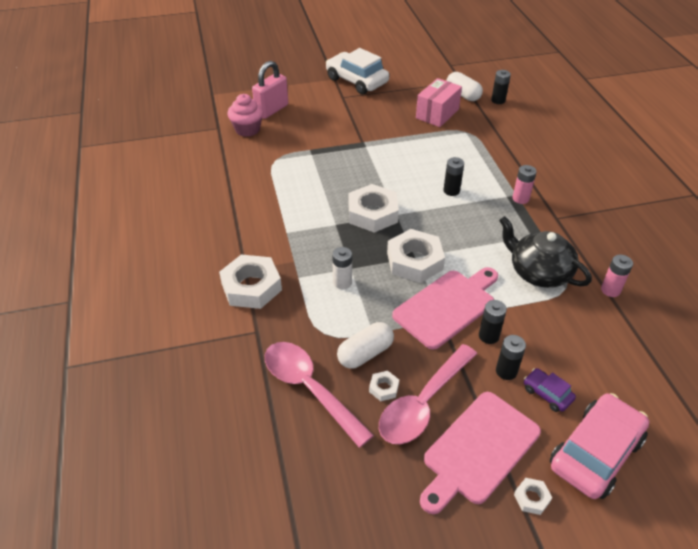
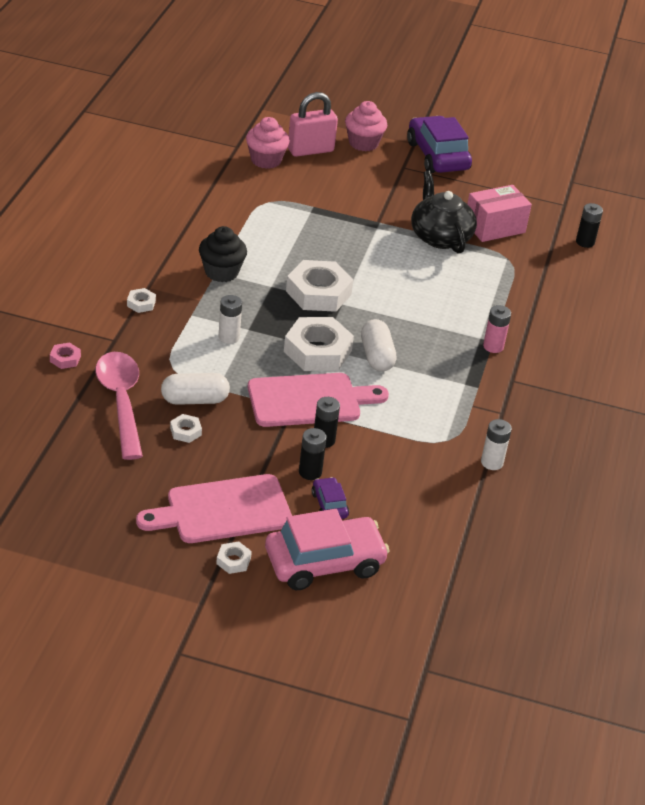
camera: 25 degrees right, 5 degrees down
white nut [219,254,282,309] -> white nut [127,288,156,313], size x0.45
white car [326,48,389,95] -> purple car [407,116,472,173]
pink spoon [379,344,477,444] -> none
black battery [443,157,464,196] -> none
white capsule [446,72,483,101] -> white capsule moved to [361,319,397,372]
black teapot [499,216,592,288] -> black teapot moved to [411,171,477,254]
pink battery [601,255,633,297] -> white battery [481,419,512,470]
none -> pink nut [50,342,81,369]
none -> black cupcake [199,226,247,282]
none -> pink cupcake [345,101,387,151]

